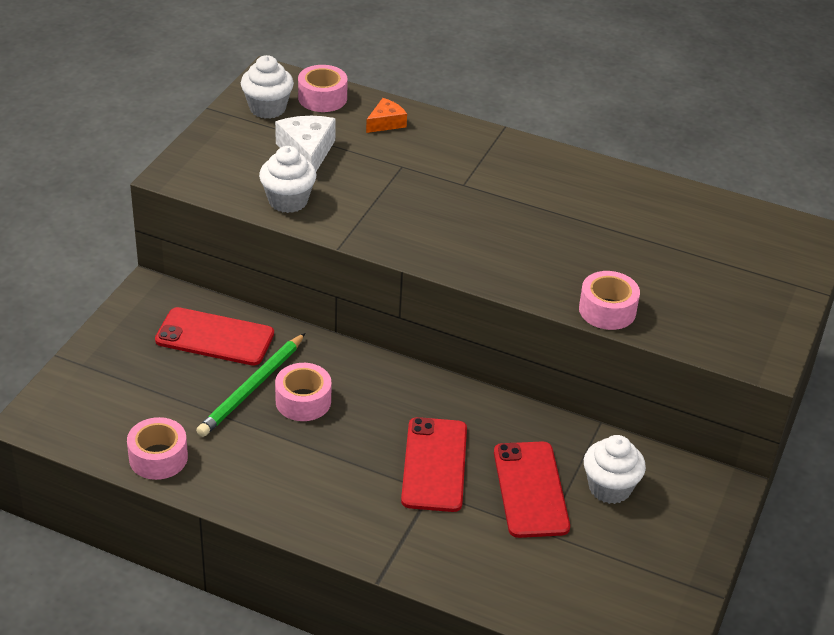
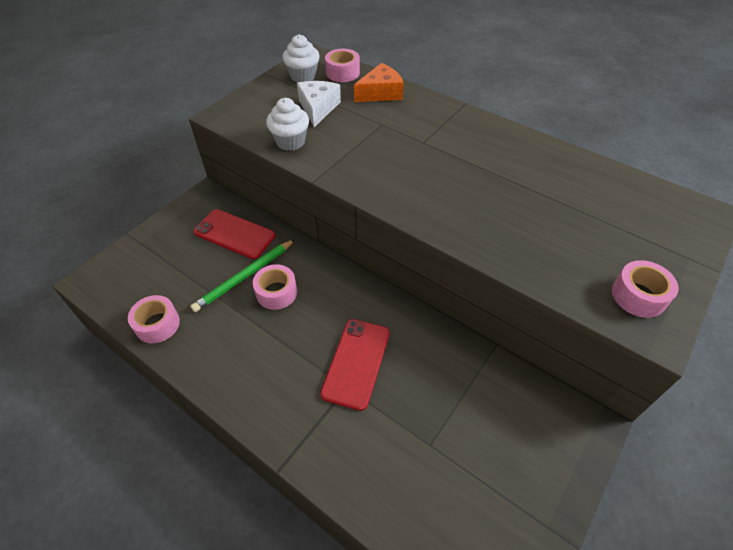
camera: 15 degrees right, 10 degrees up
orange cheese [366,98,407,133] -> orange cheese [354,63,404,102], size x1.61
red phone [494,442,570,538] -> none
pink tape [579,271,640,330] -> pink tape moved to [612,260,679,318]
white cupcake [584,435,646,504] -> none

